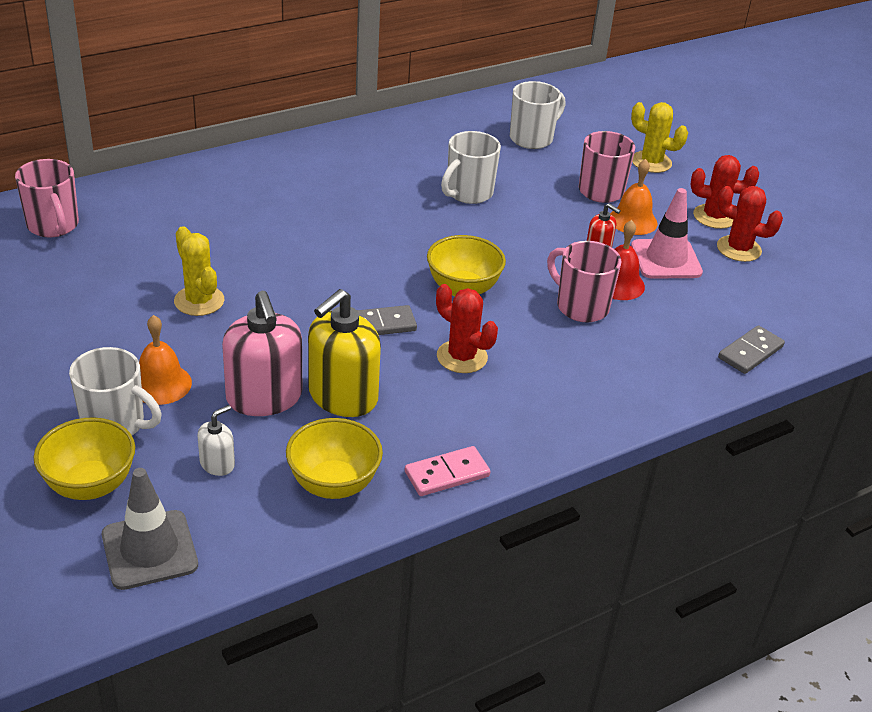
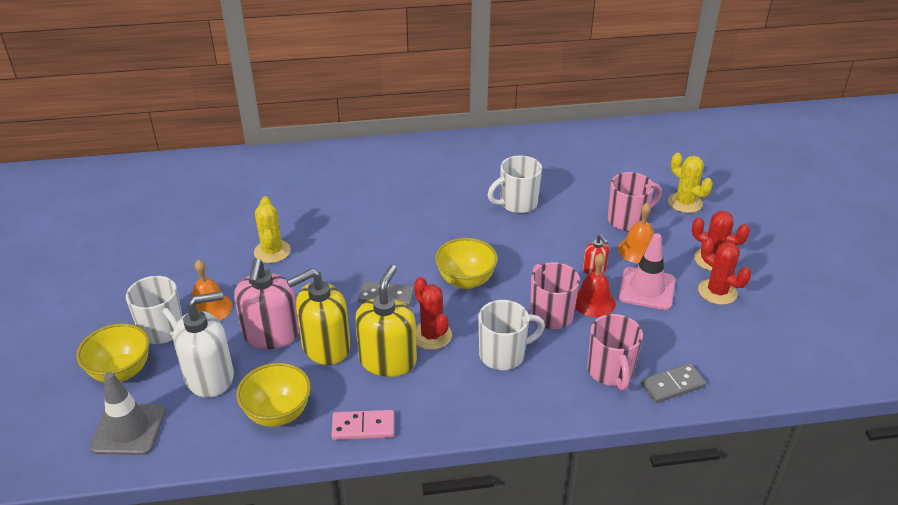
camera: 25 degrees right, 0 degrees up
pink mug [15,159,79,238] -> pink mug moved to [587,314,643,390]
white soap dispenser [198,405,235,476] -> white soap dispenser [173,291,234,398], size x2.08
white mug [510,81,566,149] -> white mug moved to [478,300,545,370]
none -> yellow soap dispenser [355,265,417,377]

